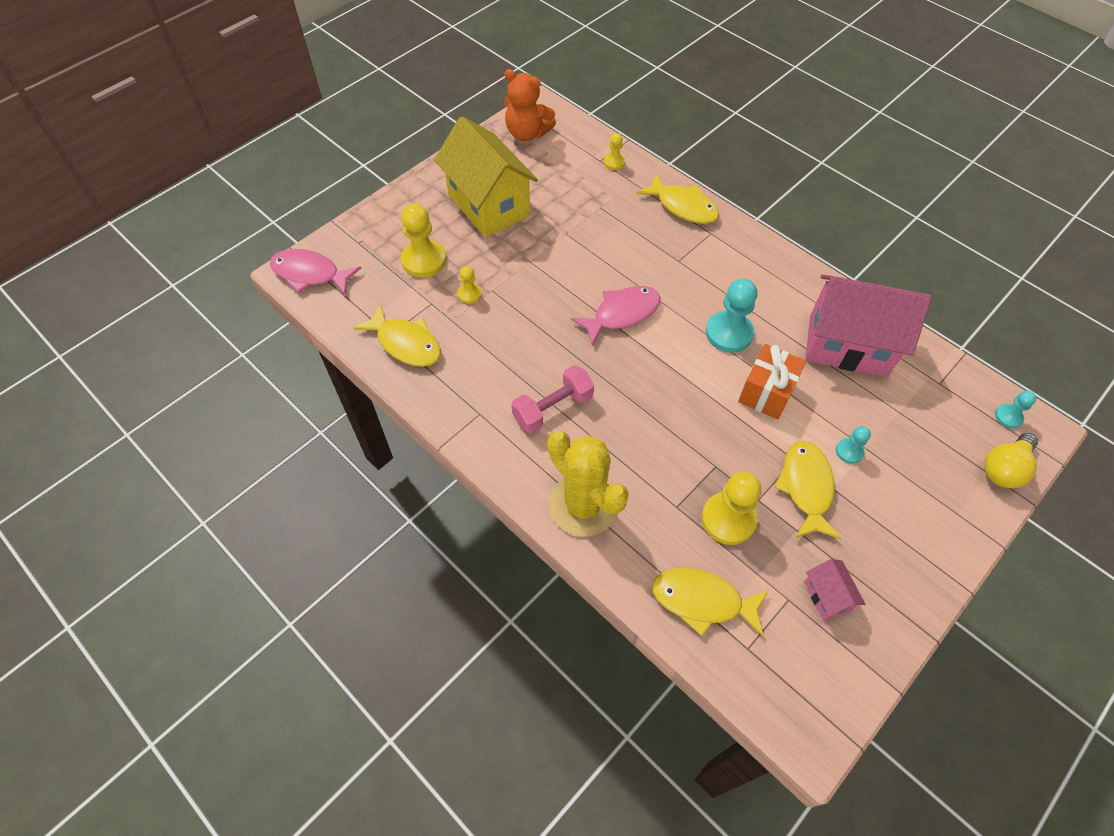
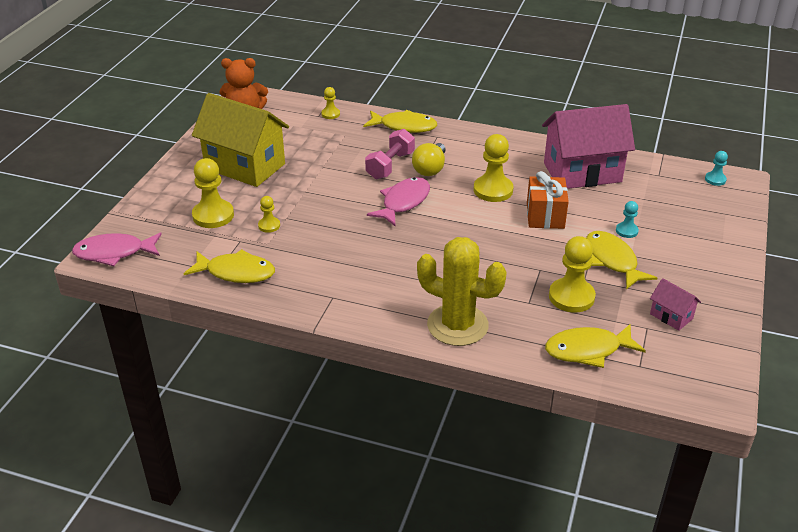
camera: 25 degrees left, 20 degrees down
pink dumbbell [511,365,594,433] -> pink dumbbell moved to [365,129,415,179]
turquoise pawn [706,279,757,353] -> yellow pawn [474,134,513,202]
yellow light bulb [985,433,1038,488] -> yellow light bulb moved to [412,143,446,176]

